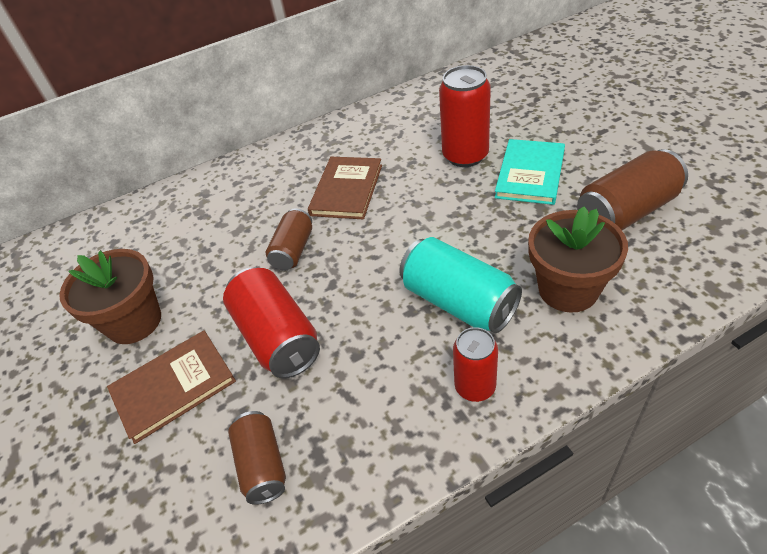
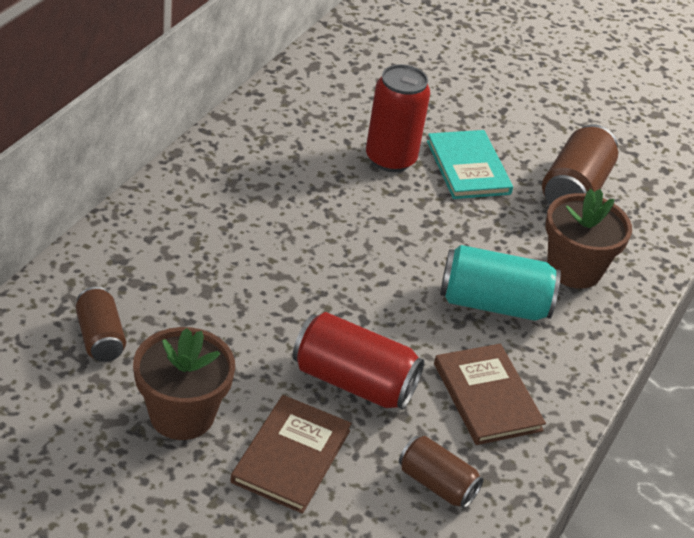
camera: 45 degrees left, 5 degrees down
brown can [266,208,312,271] -> brown can moved to [76,287,126,362]
brown book [308,157,382,219] -> brown book moved to [434,344,546,445]
red can [453,327,498,402] -> none

